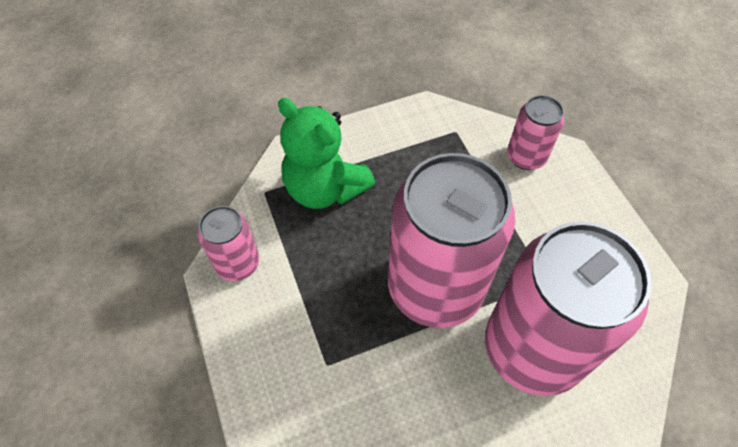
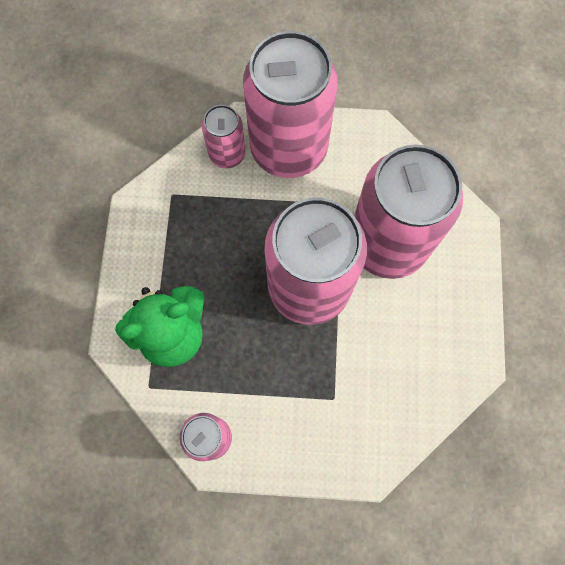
camera: 65 degrees left, 15 degrees up
none -> pink can [243,31,338,178]

